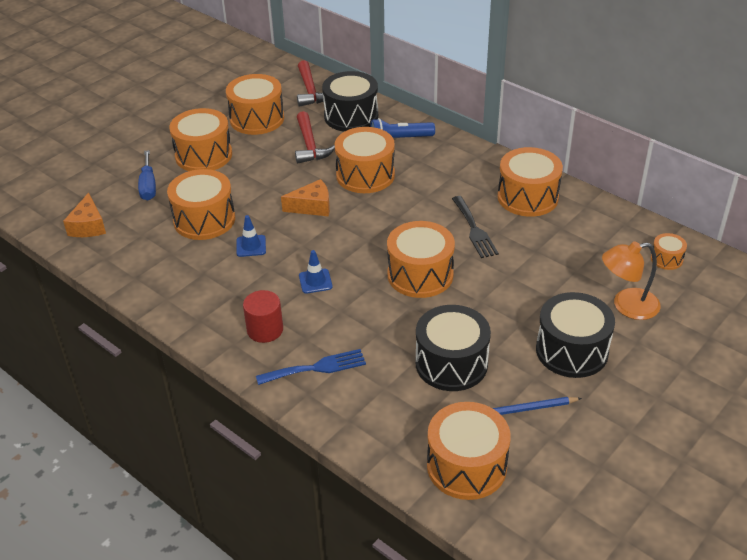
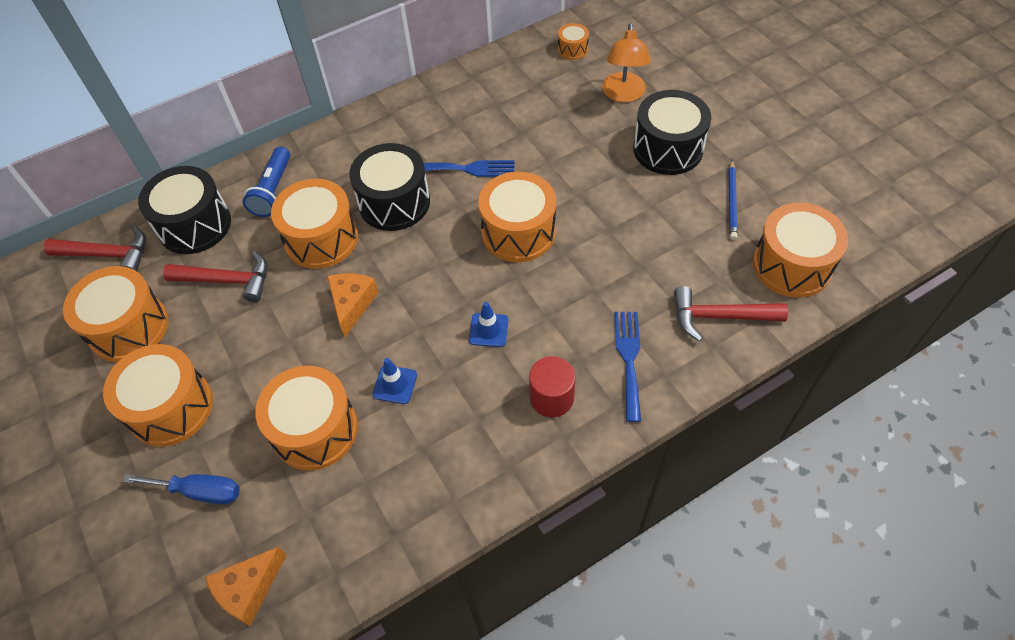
camera: 70 degrees left, 15 degrees up
orange cheese [63,193,106,237] -> orange cheese turned 120 degrees clockwise [205,547,286,626]
black drum [416,305,491,391] -> black drum moved to [349,143,430,231]
black fork [452,196,499,258] -> blue fork [424,160,515,177]
orange drum [498,147,563,217] -> none
none -> red hammer [674,286,788,341]

